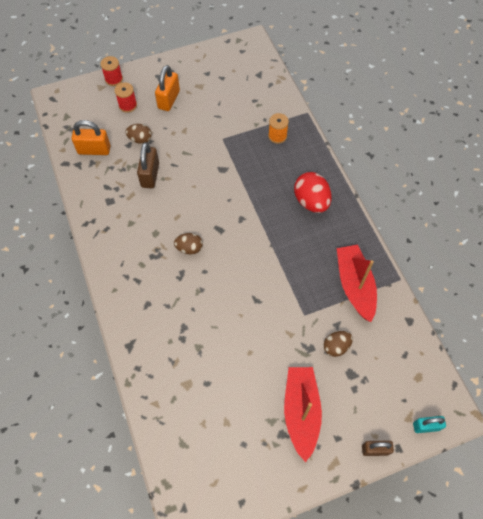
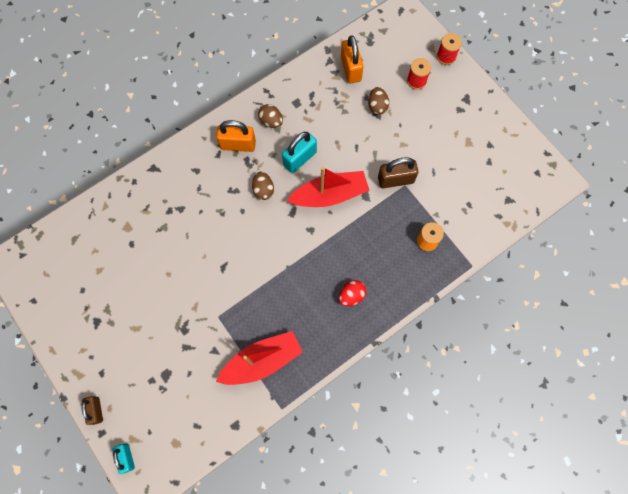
camera: 75 degrees right, 10 degrees up
brown padlock [137,142,159,188] -> brown padlock moved to [378,157,419,188]
orange padlock [155,65,180,111] -> orange padlock moved to [216,120,256,152]
red boat [284,367,322,462] -> red boat moved to [287,167,370,207]
red egg [294,172,332,213] -> red egg [339,280,366,306], size x0.61
brown egg [323,331,353,357] -> brown egg moved to [258,104,283,128]
none -> turquoise padlock [282,132,317,173]

